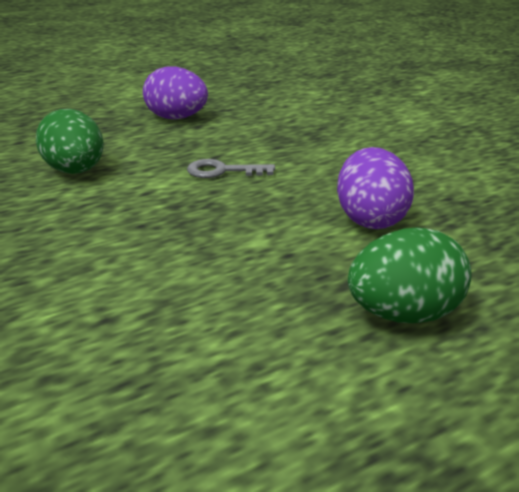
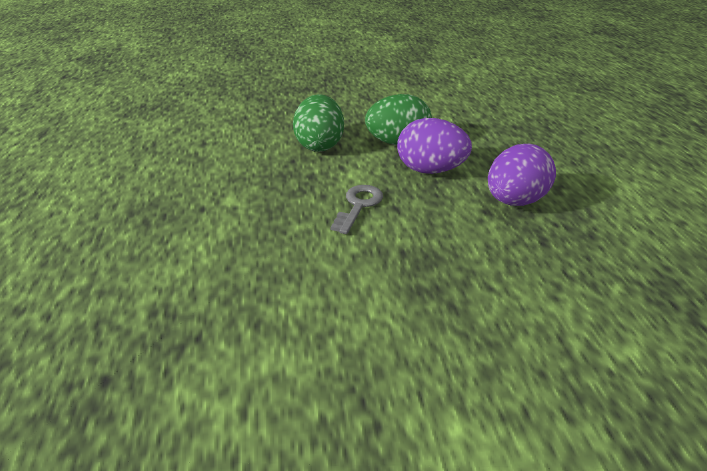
camera: 110 degrees right, 5 degrees up
purple egg [337,147,414,229] -> purple egg moved to [397,118,472,174]
green egg [348,227,472,323] -> green egg moved to [293,94,344,152]

